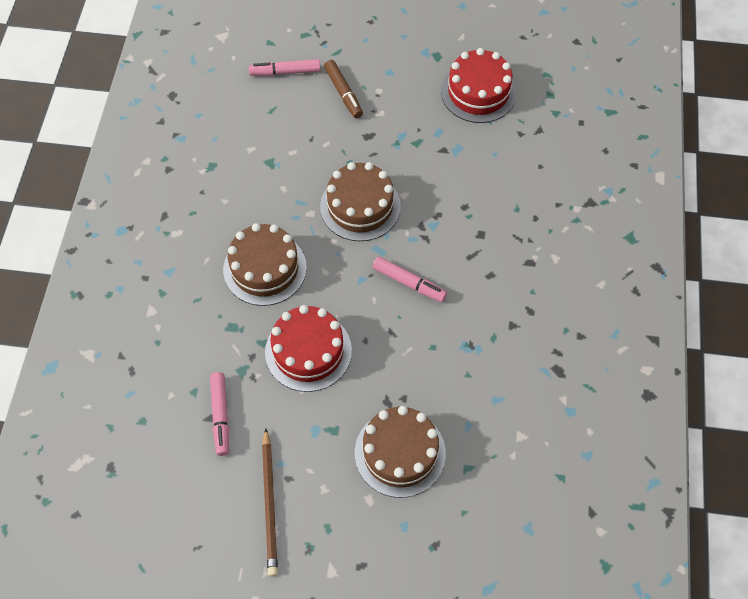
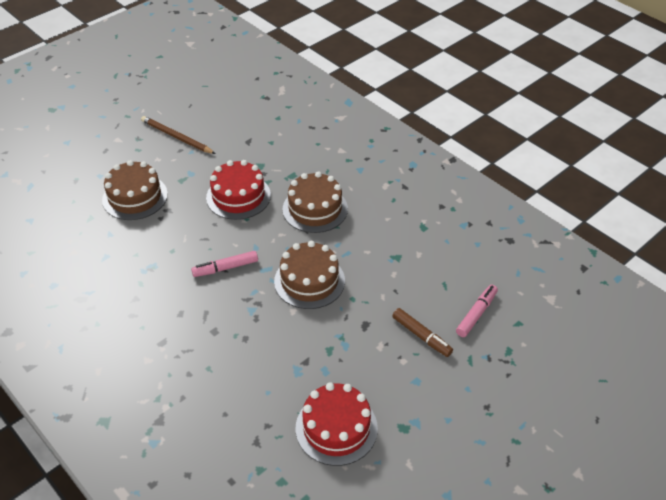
camera: 130 degrees right, 15 degrees down
pink marker [210,372,229,456] -> none
brown marker [324,60,363,118] -> brown marker turned 150 degrees counterclockwise [392,308,453,357]

